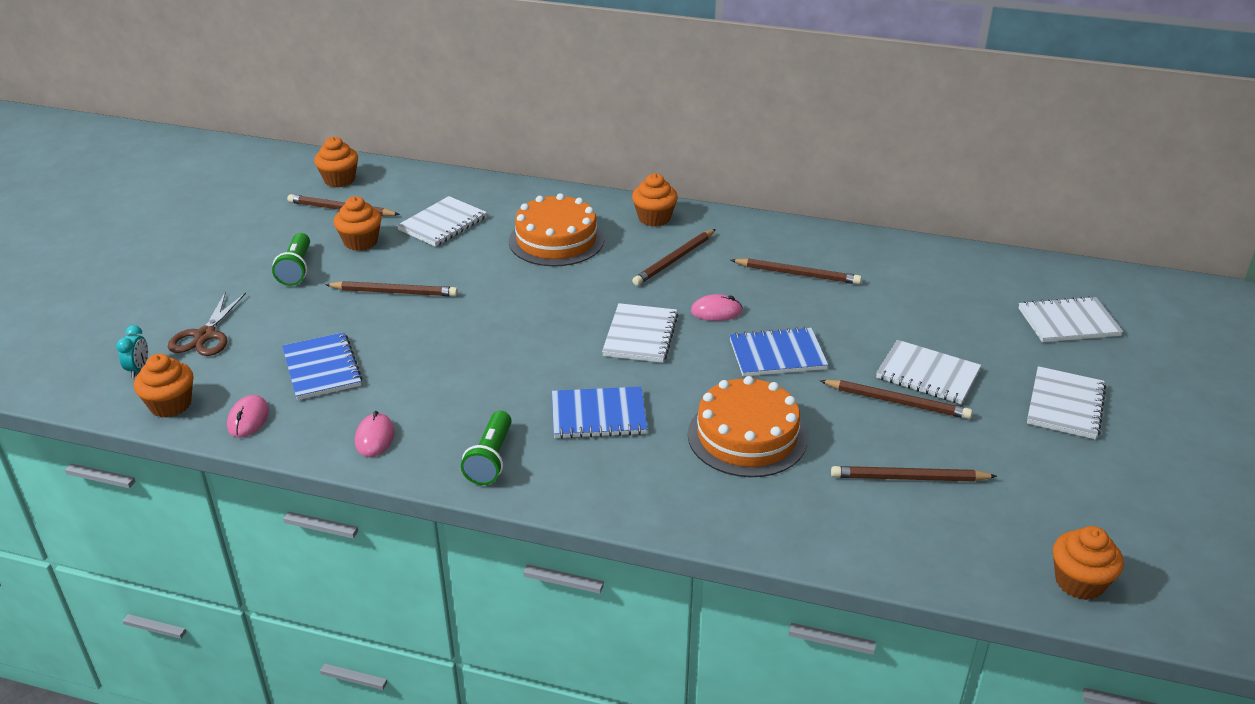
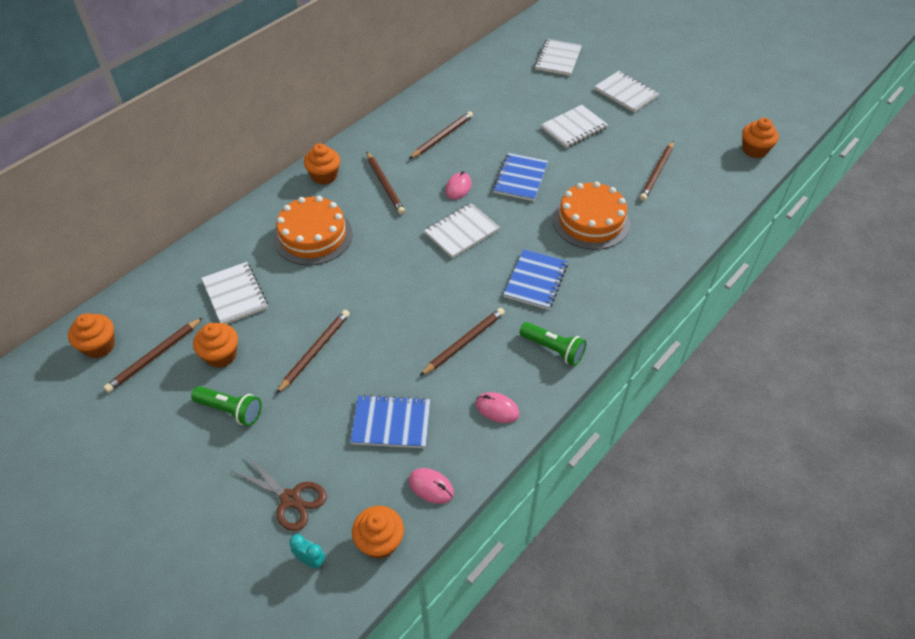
camera: 65 degrees left, 15 degrees up
white notebook [602,303,678,363] -> white notebook turned 75 degrees counterclockwise [424,203,500,258]
brown pencil [819,380,972,419] -> brown pencil moved to [420,308,505,376]

